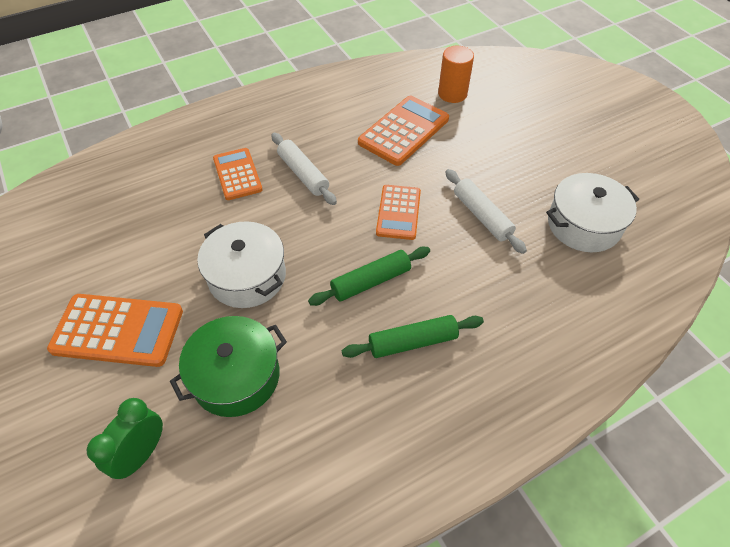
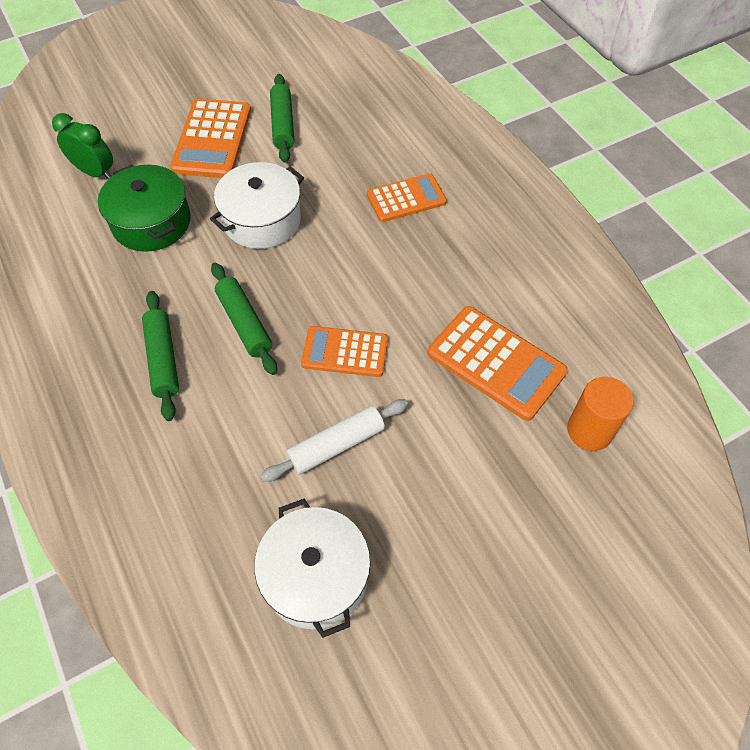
camera: 90 degrees right, 5 degrees up
white rolling pin [272,133,337,205] -> none
none -> green rolling pin [270,74,294,163]

